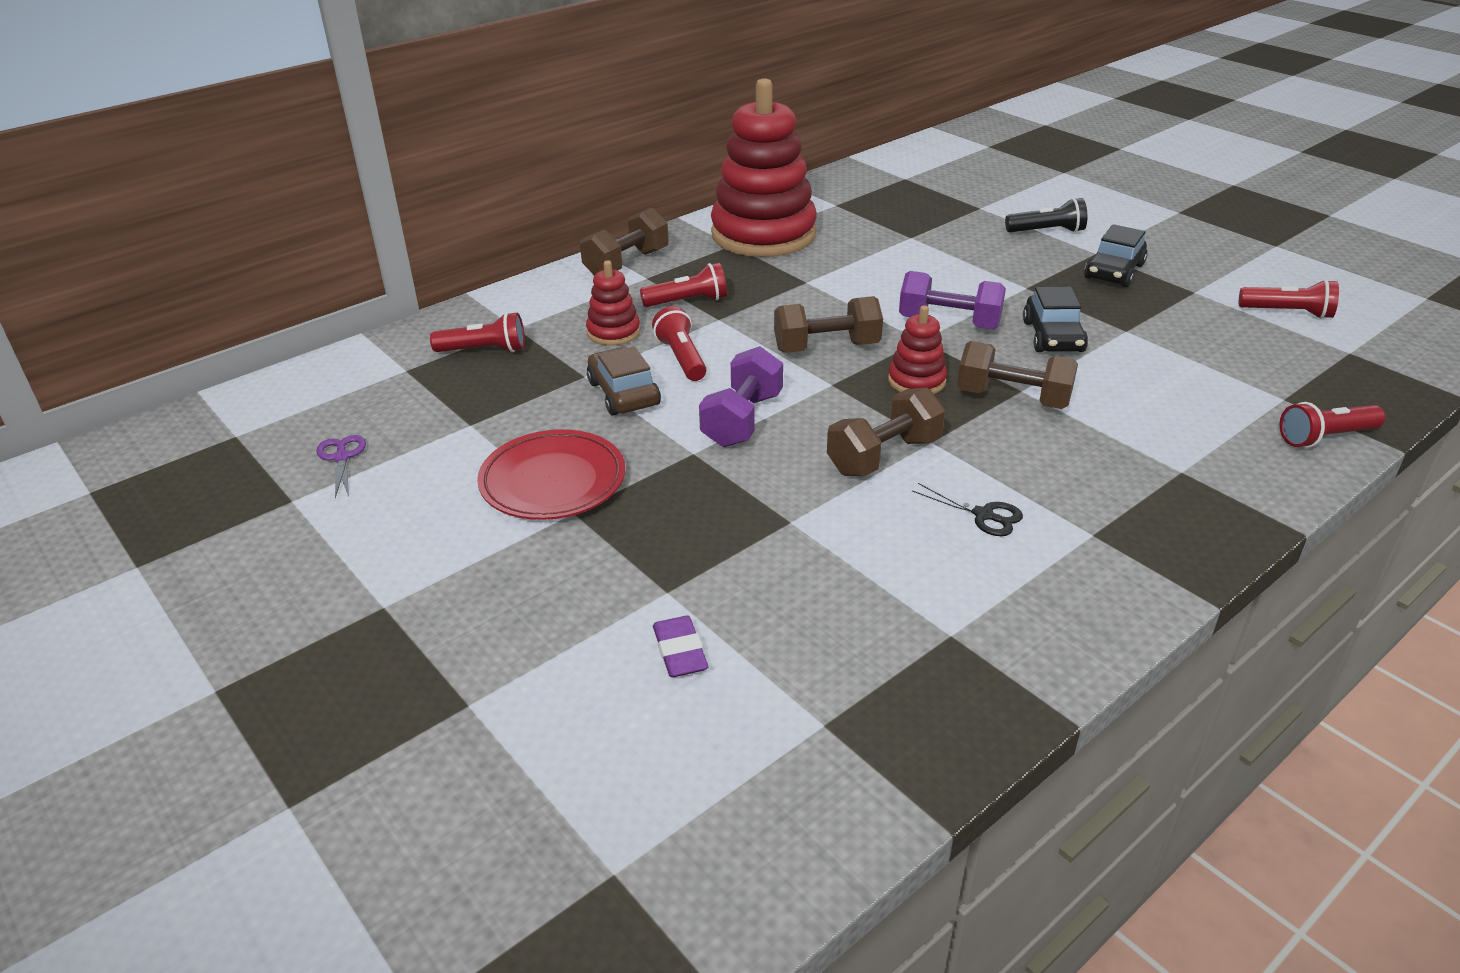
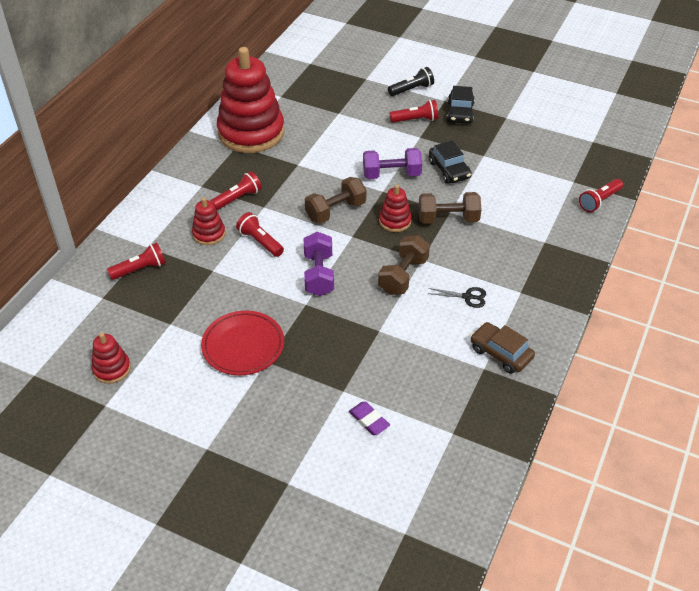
camera: 25 degrees left, 10 degrees up
purple scissors [316,435,366,498] -> red stacking toy [91,333,131,384]
brown dumbbell [580,208,669,276] -> none
brown car [587,347,661,416] -> brown car moved to [470,322,535,374]
red flashlight [1239,279,1339,319] -> red flashlight moved to [389,100,438,123]

